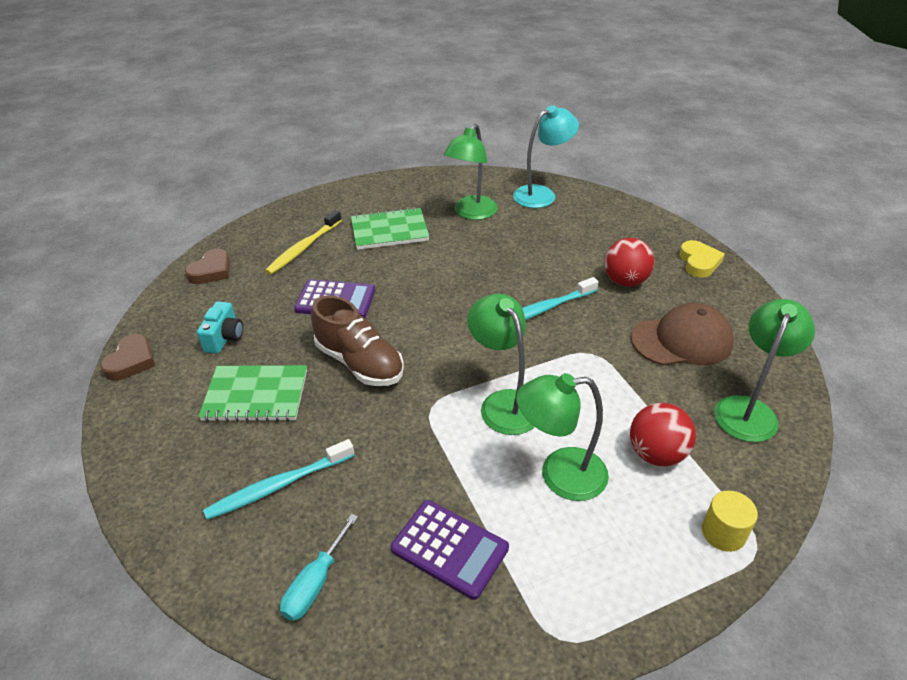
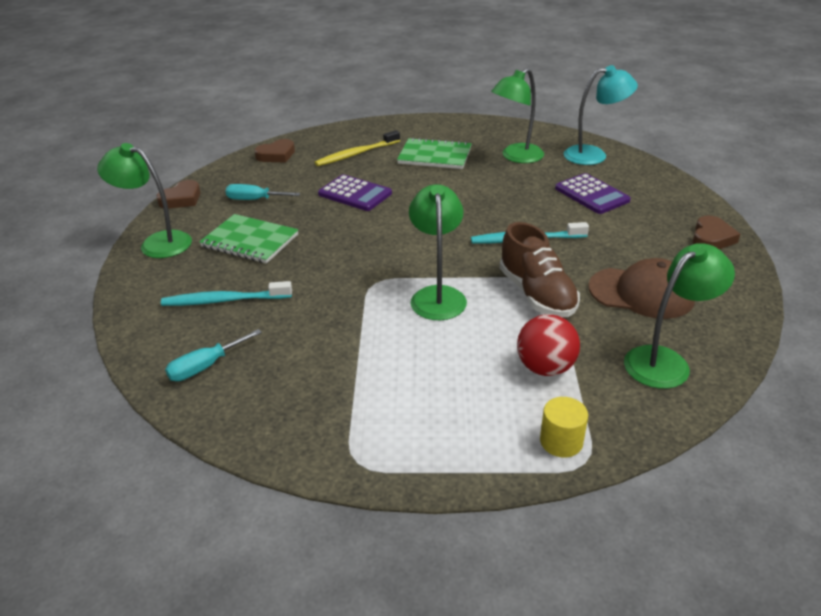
camera: 25 degrees right, 5 degrees down
turquoise camera [197,301,243,354] -> turquoise screwdriver [226,184,300,200]
brown shoe [311,295,404,386] -> brown shoe moved to [500,222,580,317]
purple calculator [391,500,509,600] -> purple calculator moved to [555,173,631,214]
green lamp [516,373,609,501] -> green lamp moved to [97,143,192,258]
red ball [605,238,654,287] -> none
yellow heart [679,240,725,278] -> brown heart [693,215,740,249]

